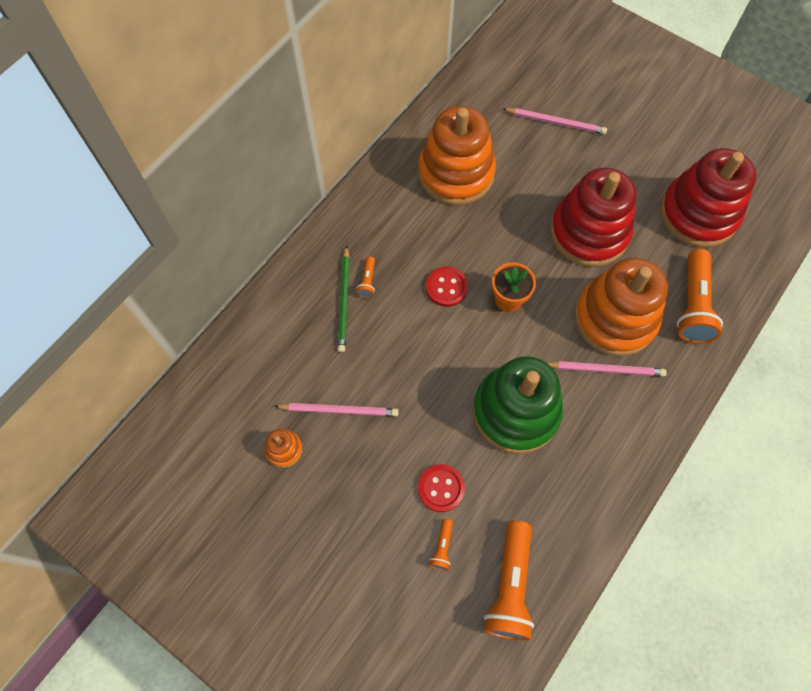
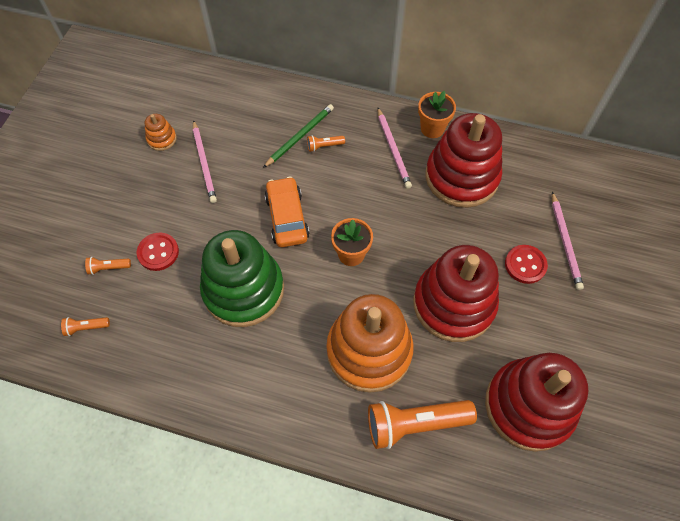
camera: 70 degrees right, 5 degrees down
green pencil [338,246,350,353] -> green pencil turned 150 degrees clockwise [263,104,334,168]
orange stacking toy [418,106,496,205] -> red stacking toy [425,113,502,208]
red button [426,267,468,307] -> red button moved to [505,245,548,284]
orange flashlight [484,520,534,641] -> orange flashlight [61,317,110,336], size x0.45
pink pencil [548,361,667,377] -> pink pencil moved to [377,107,412,189]
none -> orange car [265,176,310,247]
none -> orange flower pot [418,91,456,138]

